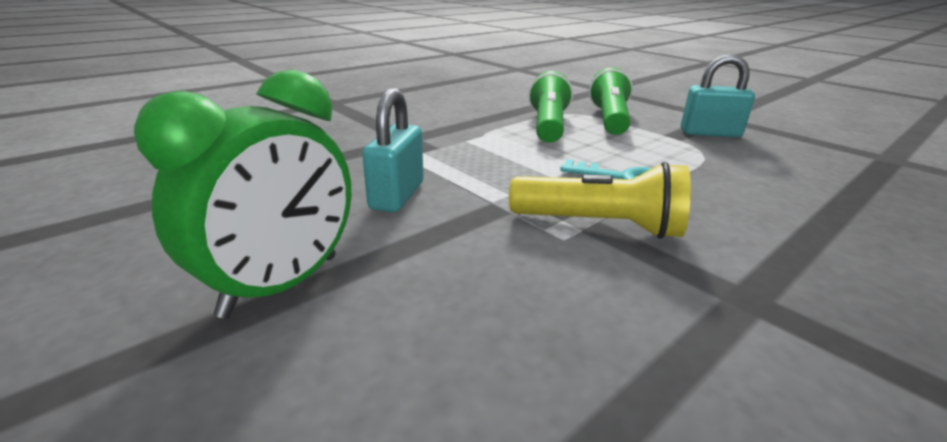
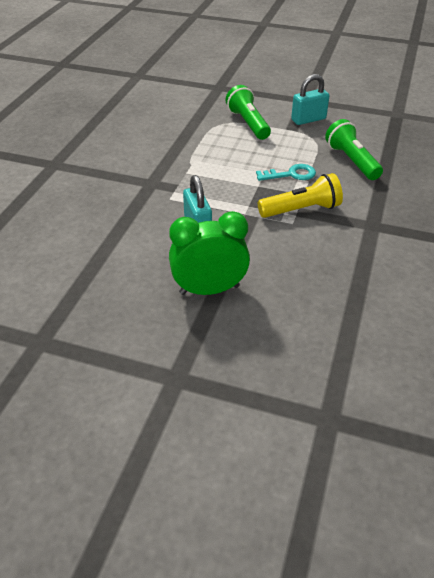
camera: 30 degrees left, 15 degrees up
green clock [134,69,351,319] -> green clock turned 105 degrees counterclockwise [169,211,250,295]
green flashlight [528,71,573,143] -> green flashlight moved to [325,119,383,180]

